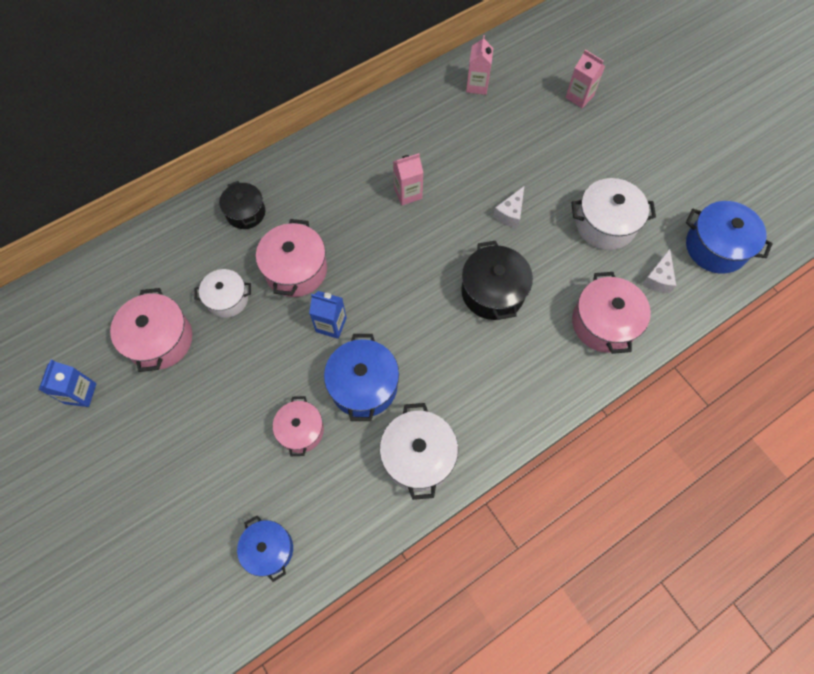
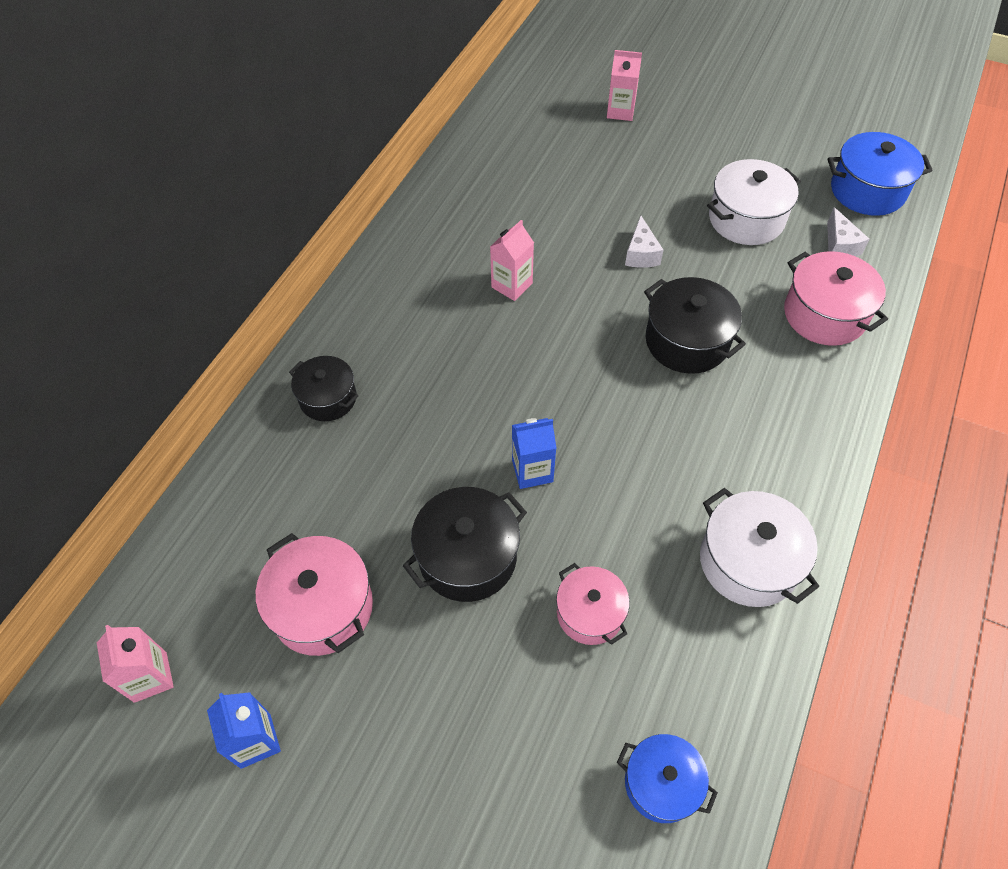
camera: 30 degrees left, 10 degrees down
white pot [194,269,251,318] -> none
pink pot [256,219,327,297] -> none
blue pot [324,334,399,421] -> none
pink carton [466,35,493,95] -> pink carton moved to [97,625,174,703]
none -> black pot [403,487,527,602]

